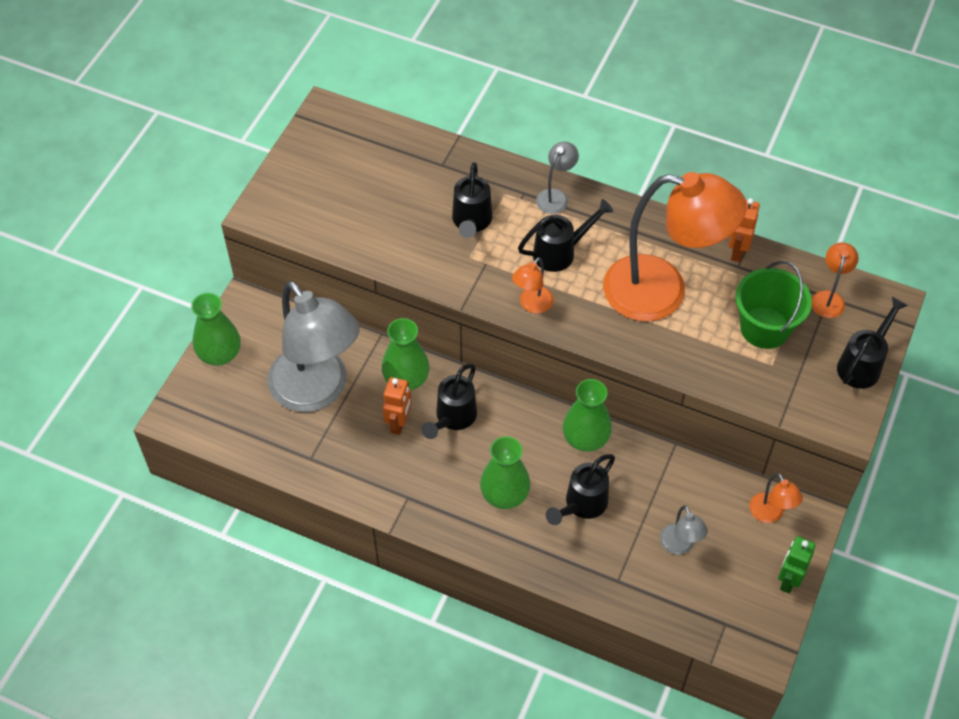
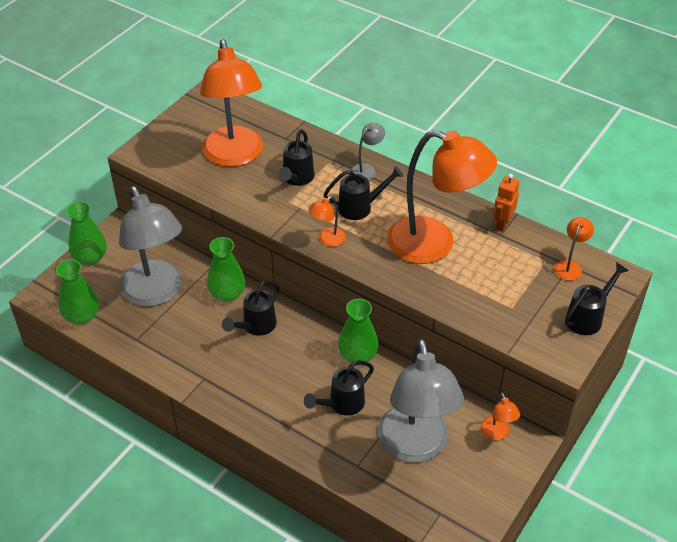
camera: 10 degrees right, 10 degrees down
orange robot [383,377,412,435] -> none
green vase [480,436,530,509] -> green vase moved to [56,259,98,325]
grey lamp [660,506,708,555] -> grey lamp [378,339,464,463], size x2.45
green bucket [735,261,812,349] -> none
green robot [778,536,816,594] -> none
none -> orange lamp [200,39,263,167]

